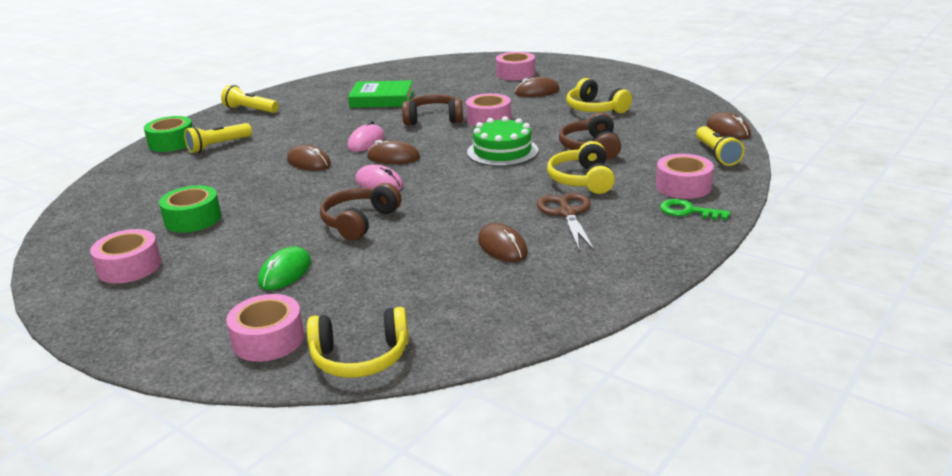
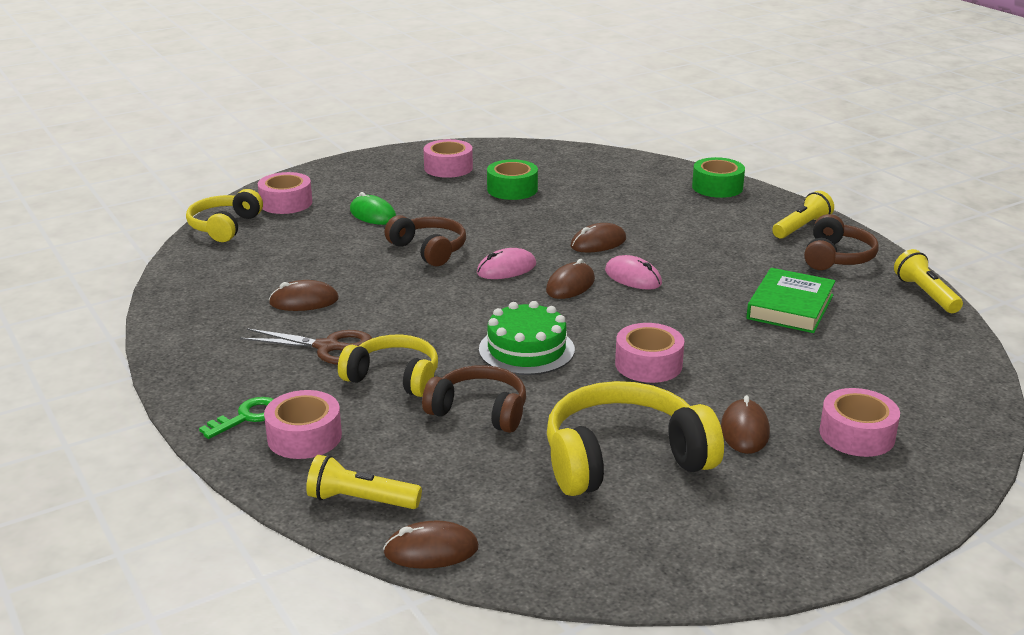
camera: 110 degrees right, 0 degrees up
yellow flashlight [184,123,252,153] -> yellow flashlight moved to [894,249,963,313]
brown headphones [402,94,463,125] -> brown headphones moved to [804,214,879,270]
yellow headphones [566,78,632,113] -> yellow headphones [547,381,724,496], size x1.58

